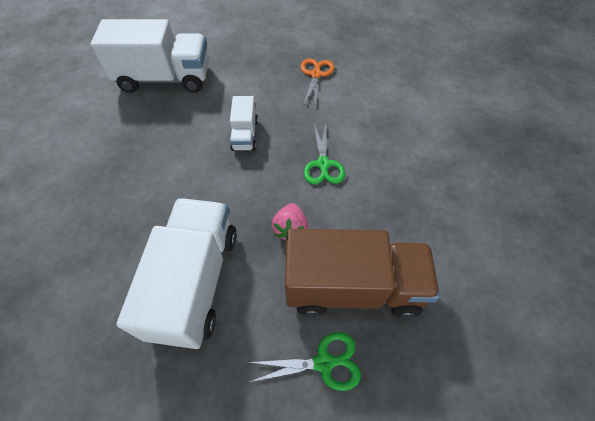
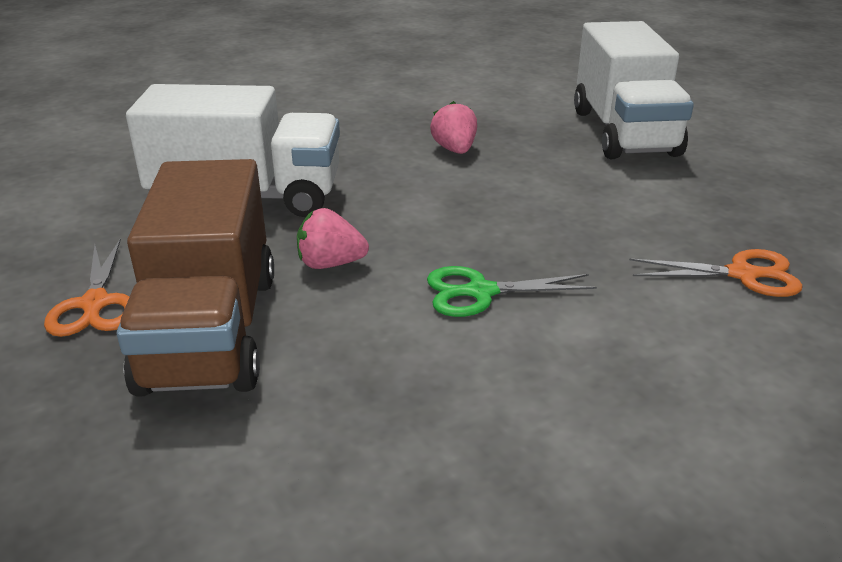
camera: 85 degrees right, 25 degrees down
white truck [230,96,258,151] -> none
green scissors [248,332,361,391] -> orange scissors [44,239,129,337]
none -> pink strawberry [430,101,477,154]

